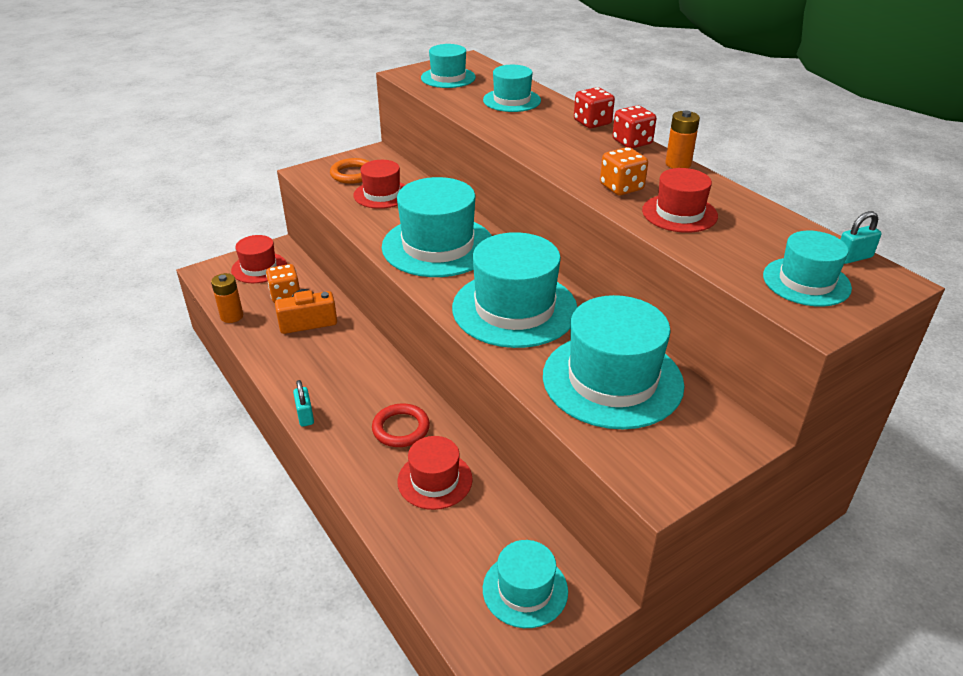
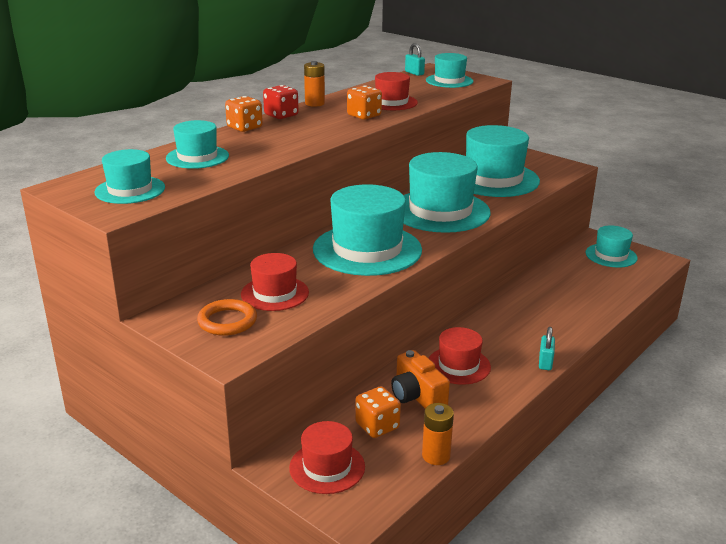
camera: 105 degrees left, 10 degrees down
turquoise padlock [293,380,314,427] -> turquoise padlock turned 45 degrees counterclockwise [539,327,555,370]
red ring [372,403,430,447] -> none
red hat [397,436,473,510] -> red hat moved to [429,327,491,385]
red dice [574,87,615,128] -> orange dice [225,96,263,132]

